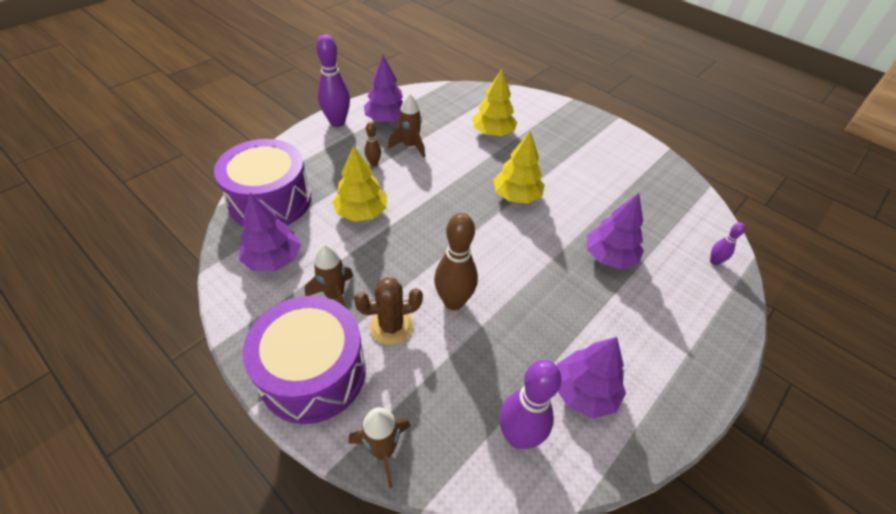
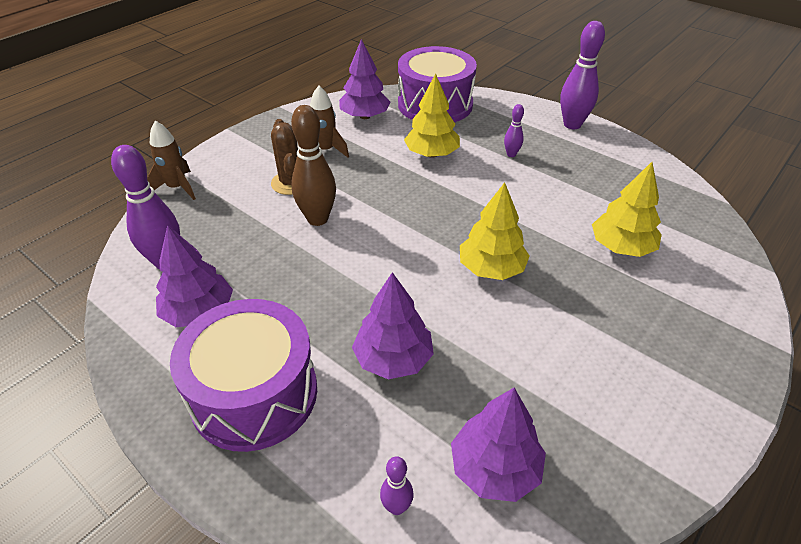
camera: 90 degrees right, 5 degrees down
purple drum [242,296,365,424] -> purple drum moved to [170,299,317,452]
purple tree [364,55,403,123] -> purple tree moved to [451,388,546,502]
brown bowling pin [365,122,381,166] -> purple bowling pin [504,104,524,157]
brown rocket [388,93,425,158] -> none

